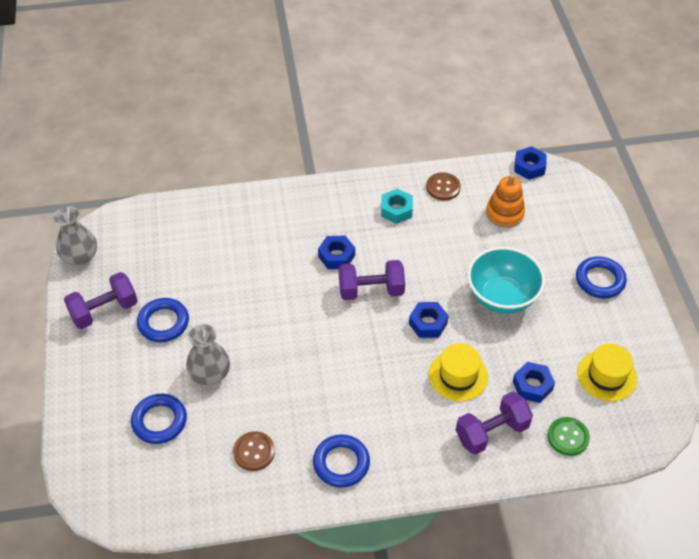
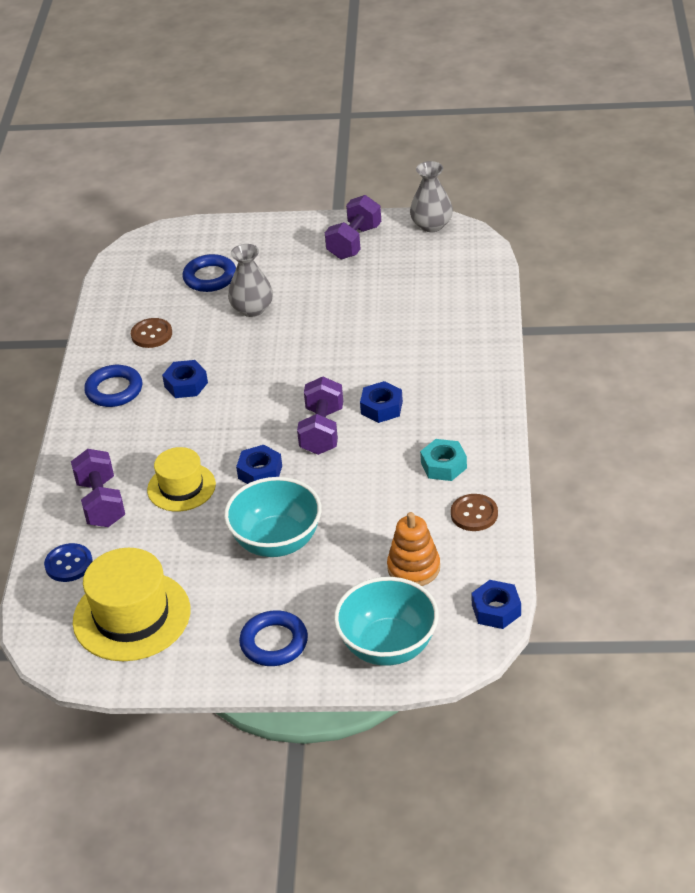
camera: 105 degrees right, 10 degrees down
purple dumbbell [64,272,138,329] -> purple dumbbell turned 45 degrees clockwise [325,195,381,259]
blue ring [137,298,189,342] -> none
blue nut [513,362,555,403] -> blue nut moved to [162,360,208,398]
green button [548,417,590,456] -> blue button [44,543,93,582]
yellow hat [577,343,637,402] -> yellow hat [73,548,190,661], size x1.59
none -> turquoise bowl [334,577,439,666]

